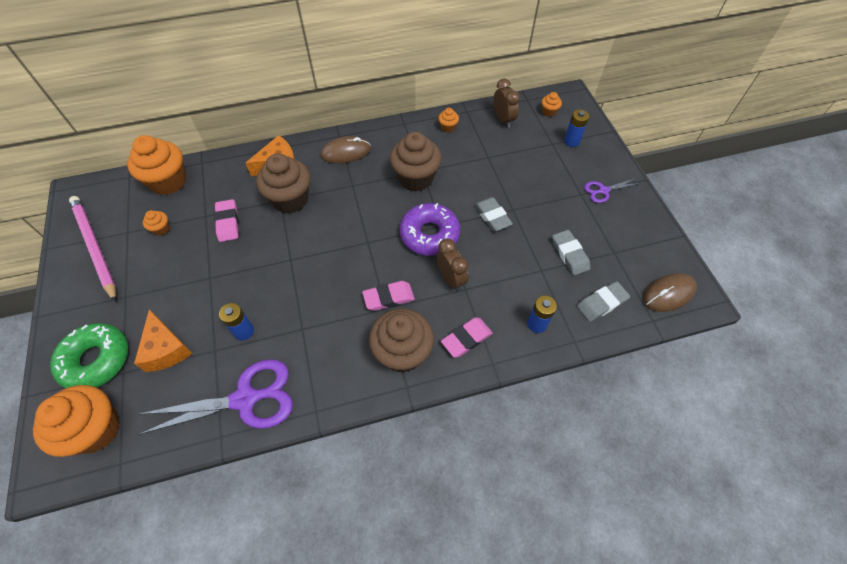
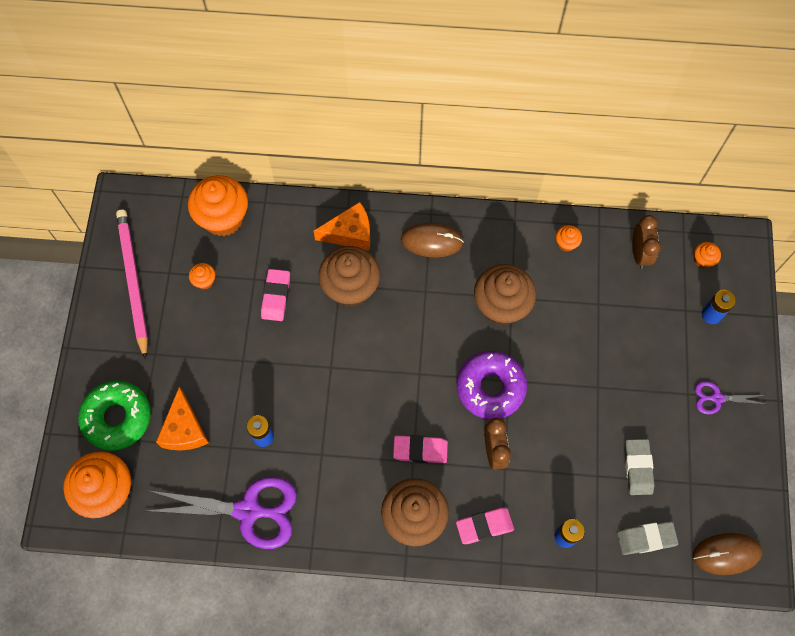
camera: 20 degrees right, 10 degrees up
grey eraser [474,197,513,231] -> none

